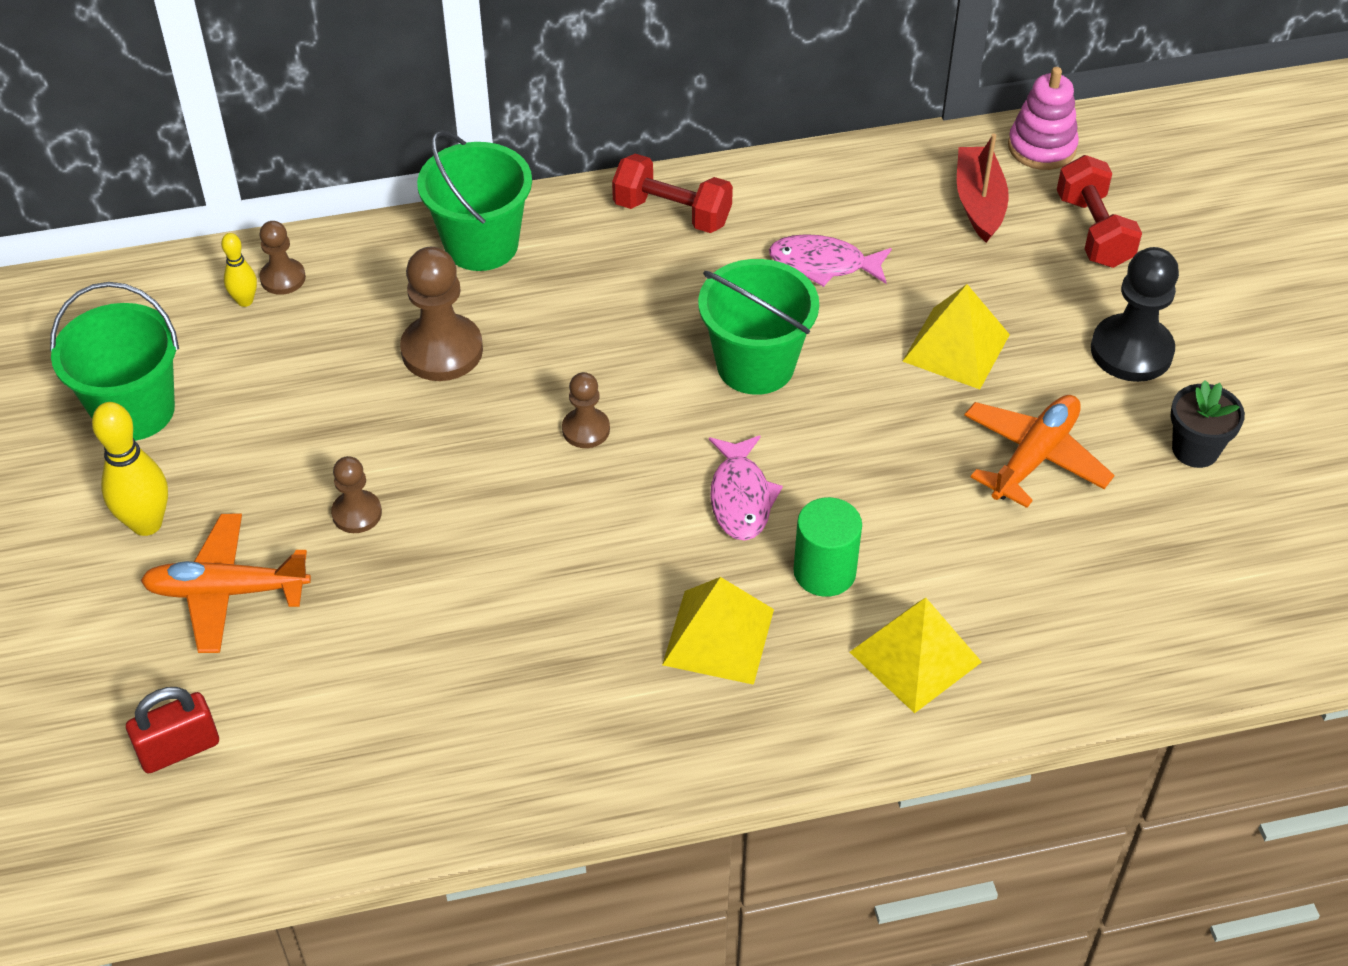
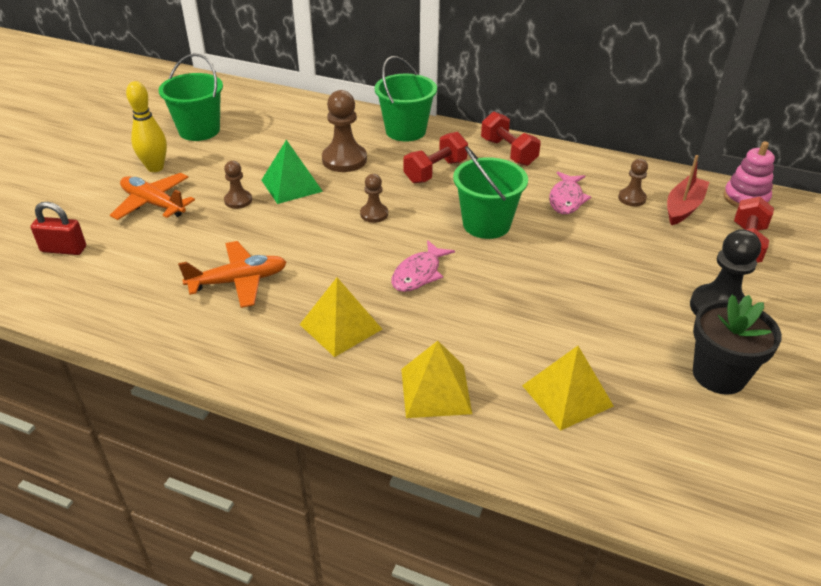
camera: 35 degrees right, 10 degrees down
yellow bowling pin [221,233,257,307] -> none
brown pawn [259,221,306,295] -> brown pawn moved to [618,159,648,206]
pink fish [769,234,892,287] -> pink fish turned 120 degrees counterclockwise [549,172,591,214]
green cylinder [794,497,862,597] -> none
yellow pyramid [902,284,1010,389] -> yellow pyramid moved to [522,346,614,431]
orange plane [964,395,1115,508] -> orange plane moved to [178,241,287,308]
black flower pot [1170,380,1245,468] -> black flower pot [693,295,782,395], size x1.51
none -> green pyramid [262,140,323,204]
none -> red dumbbell [403,132,468,183]

